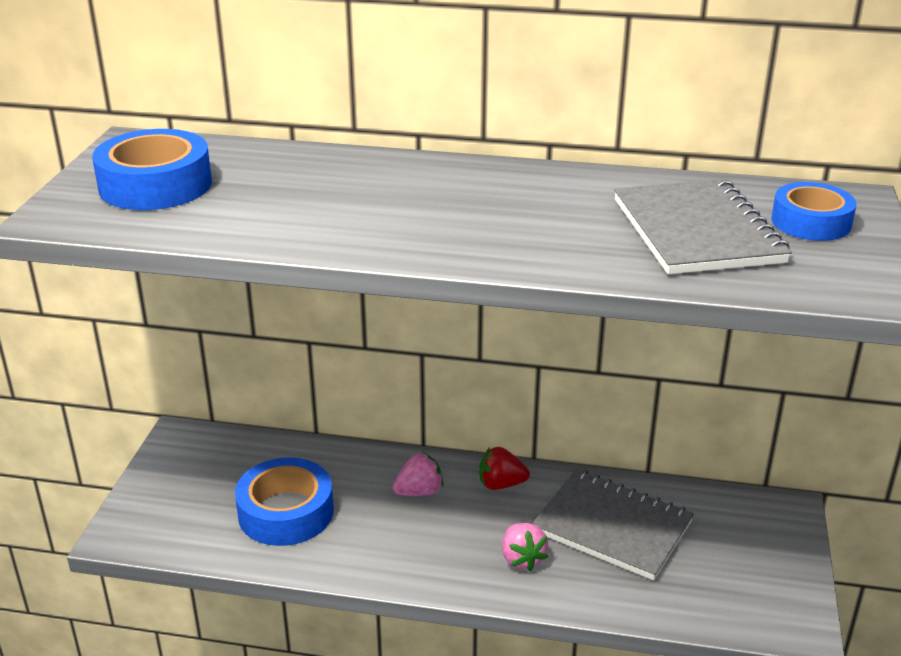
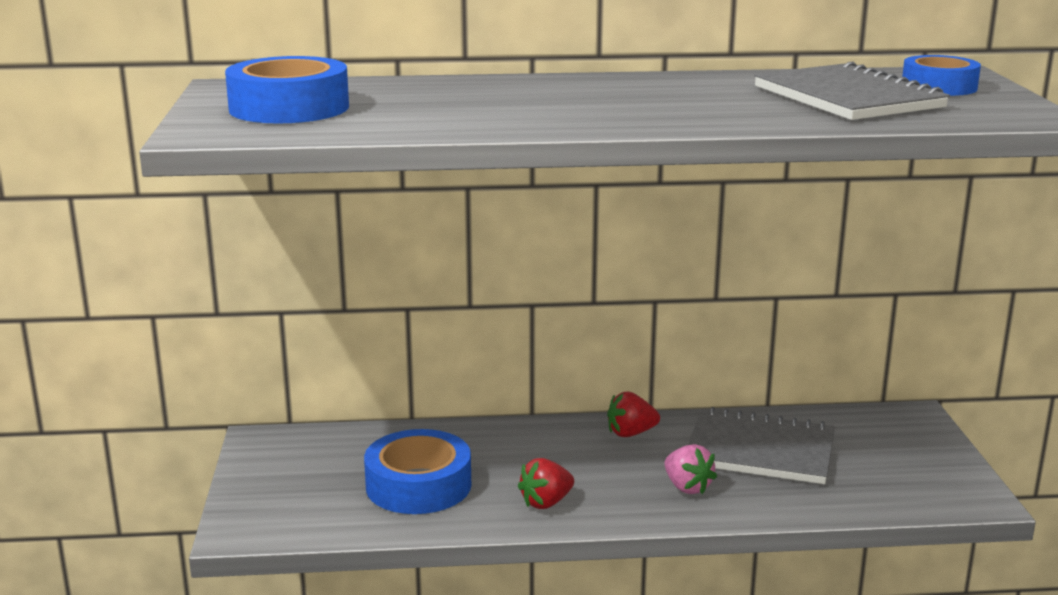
camera: 15 degrees left, 10 degrees down
pink strawberry [393,452,443,496] -> none
none -> red strawberry [518,458,574,509]

